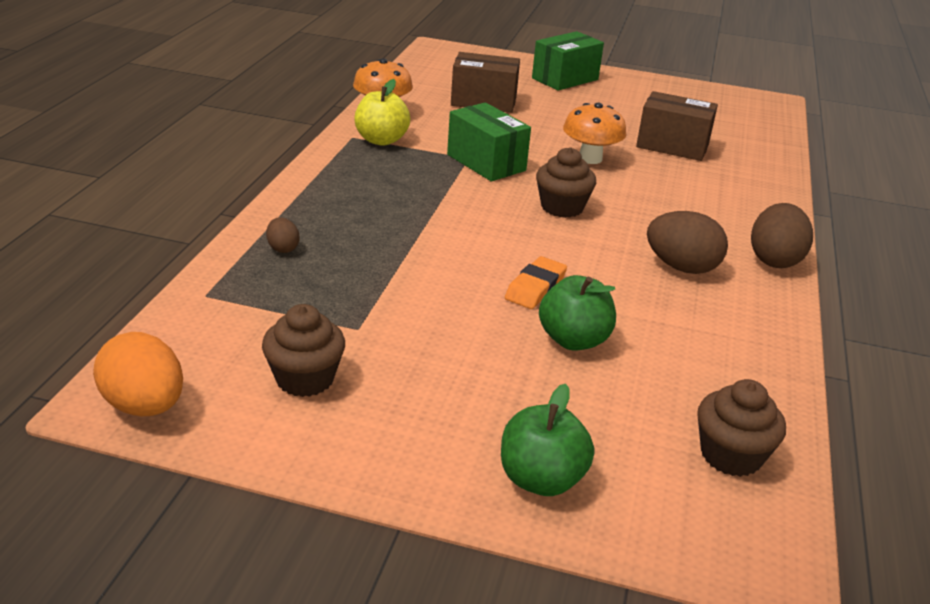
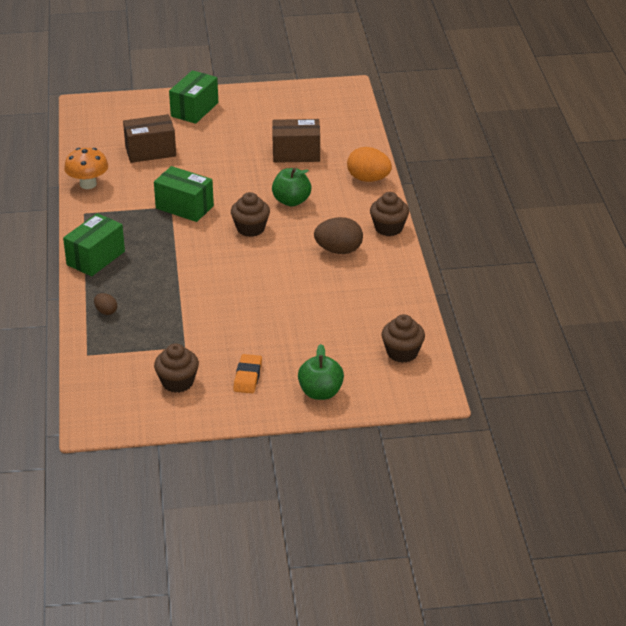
camera: 20 degrees left, 5 degrees up
orange egg [93,332,183,416] -> orange egg moved to [347,147,392,182]
yellow apple [354,79,411,146] -> none
orange eraser [505,256,567,309] -> orange eraser moved to [233,354,262,393]
green apple [539,275,616,351] -> green apple moved to [272,168,311,207]
orange mushroom [563,103,626,164] -> none
brown egg [751,203,813,268] -> brown cupcake [370,192,409,236]
none -> green box [63,213,125,276]

